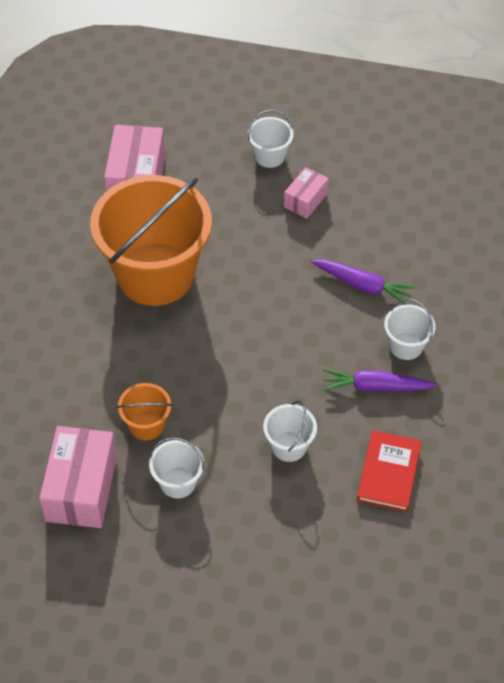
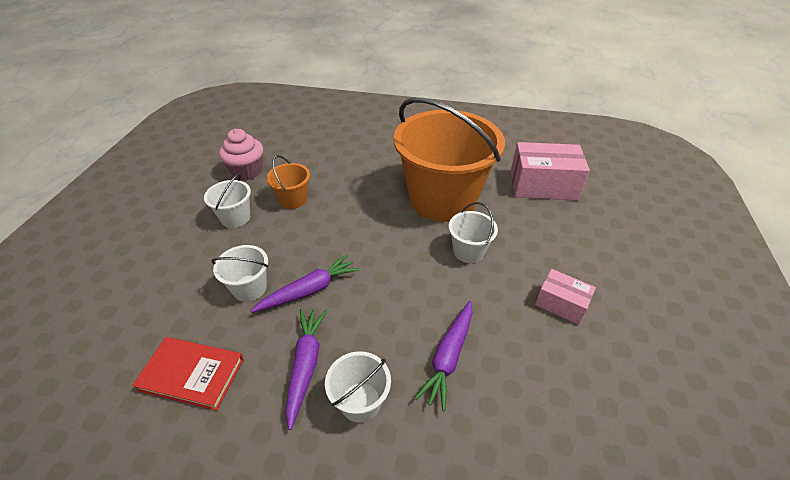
camera: 90 degrees right, 10 degrees down
pink box [39,426,117,528] -> pink cupcake [219,129,263,180]
white bucket [247,109,294,168] -> white bucket moved to [449,202,498,263]
none -> purple carrot [251,254,360,313]

